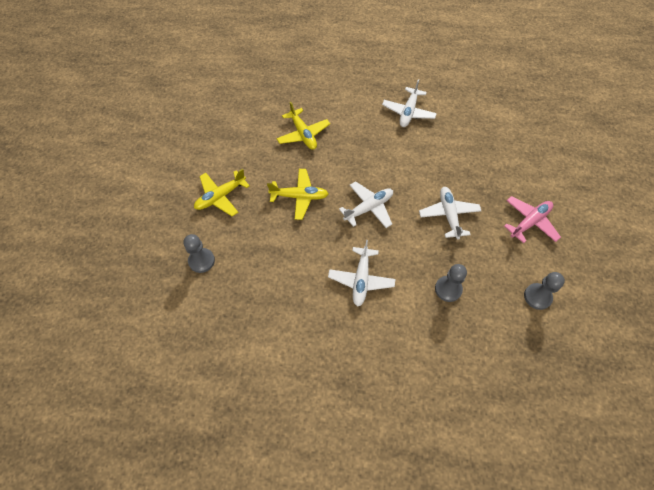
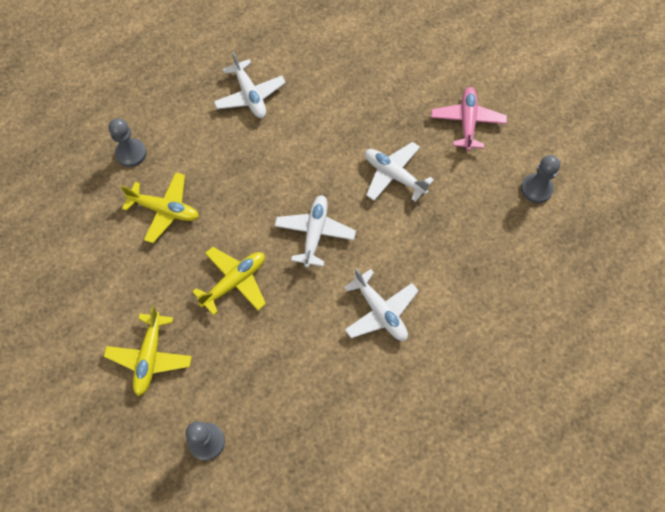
camera: 45 degrees left, 5 degrees up
grey pawn [435,264,467,302] -> grey pawn moved to [108,118,147,167]

